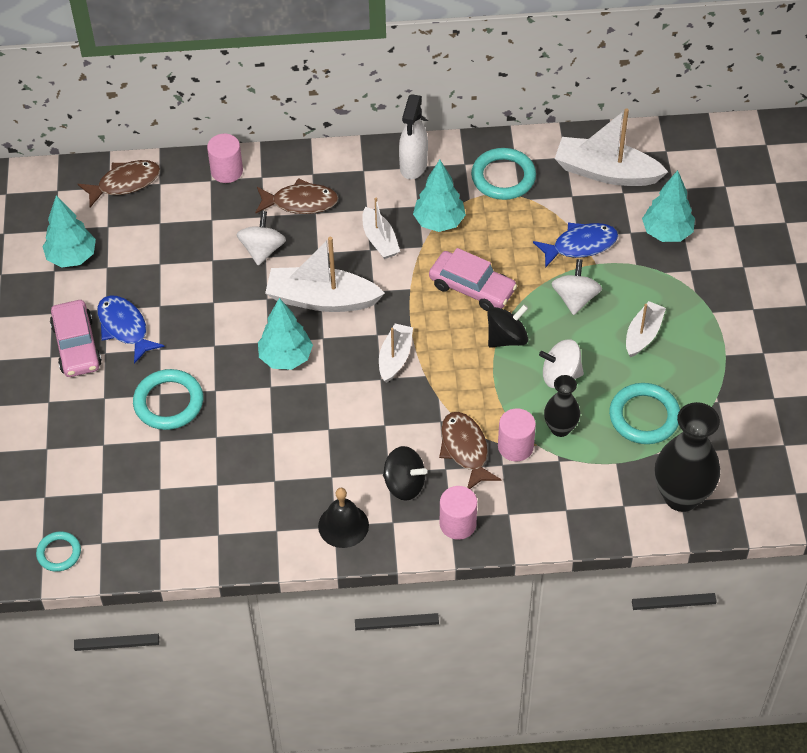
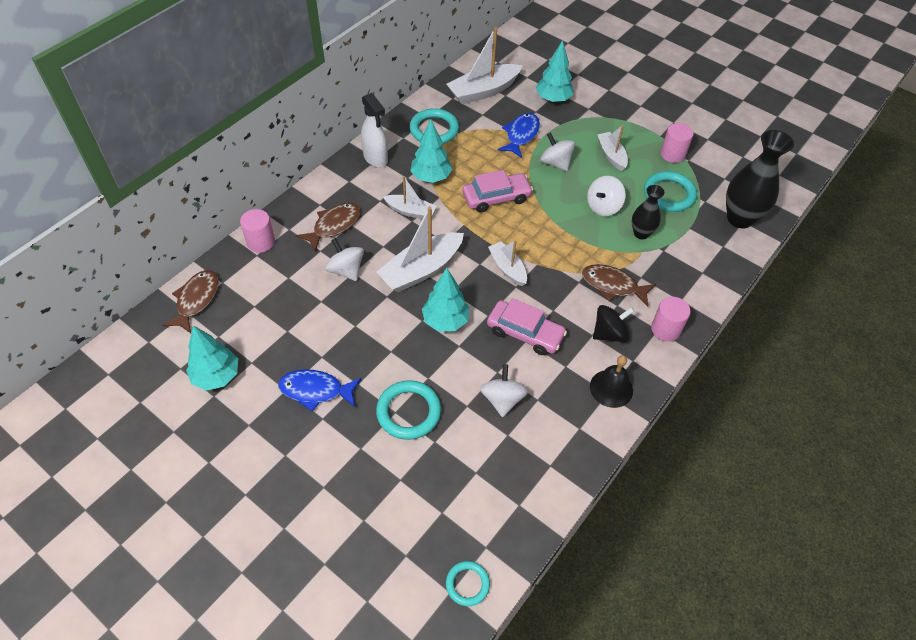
camera: 50 degrees left, 0 degrees up
pink car [50,300,102,377] -> pink car moved to [487,298,567,355]
black spinning top [488,304,528,348] -> none
pink cylinder [498,408,536,461] -> pink cylinder moved to [660,123,694,163]
none -> white spinning top [480,364,528,417]

